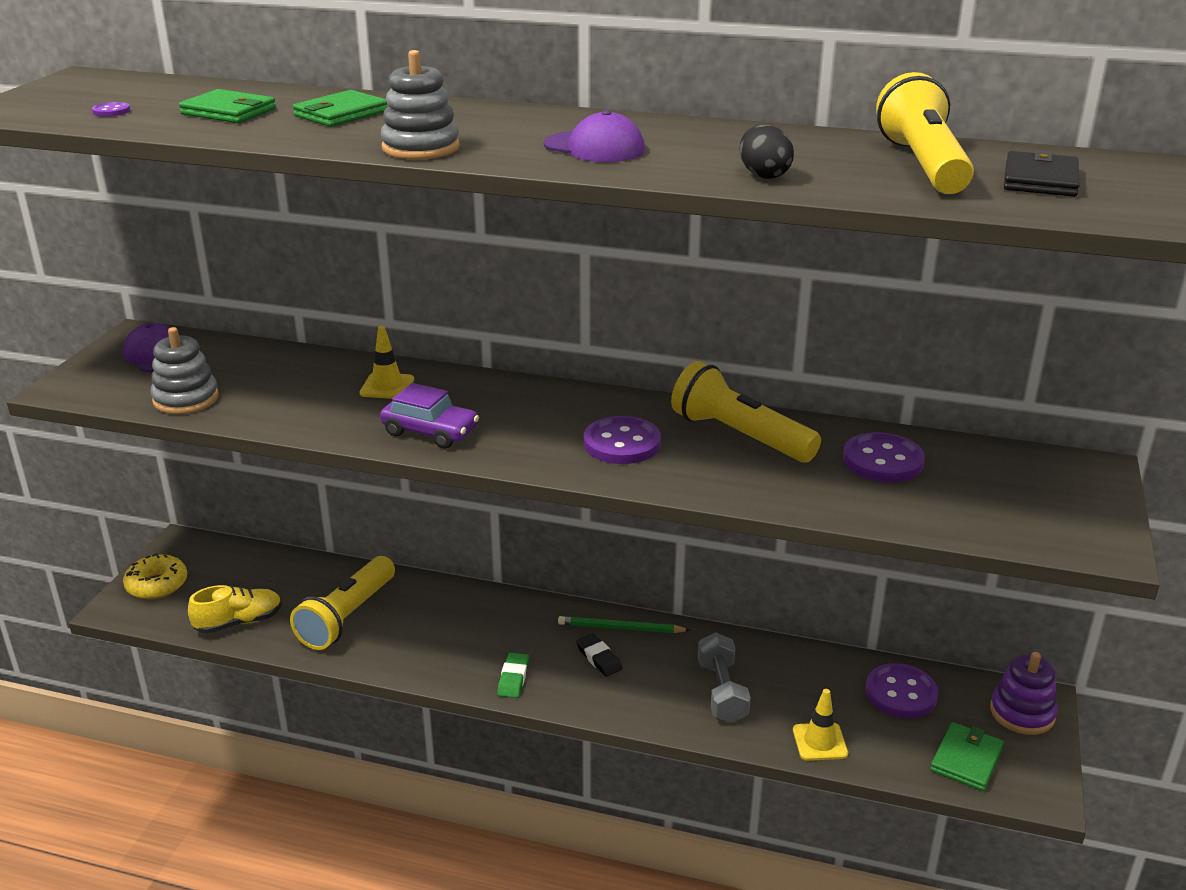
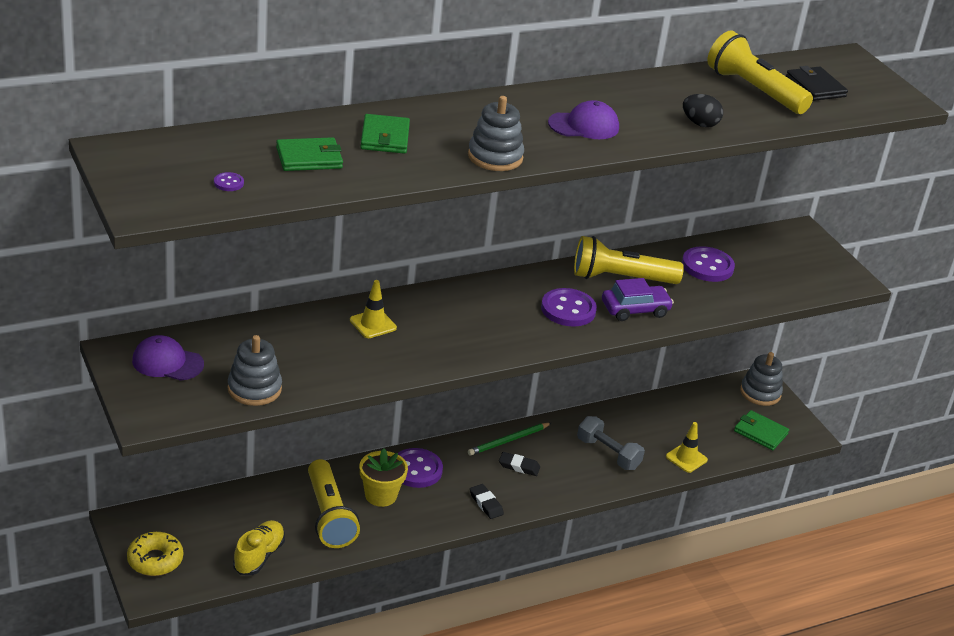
camera: 45 degrees left, 5 degrees up
purple car [380,383,479,448] -> purple car moved to [602,278,674,321]
green eraser [497,653,529,698] -> black eraser [470,484,504,519]
purple button [865,663,938,718] -> purple button moved to [398,448,443,488]
green wallet [930,722,1004,791] -> green wallet turned 45 degrees counterclockwise [734,410,789,451]
purple stacking toy [990,652,1058,735] -> grey stacking toy [740,352,783,406]
none -> yellow flower pot [360,448,408,507]

